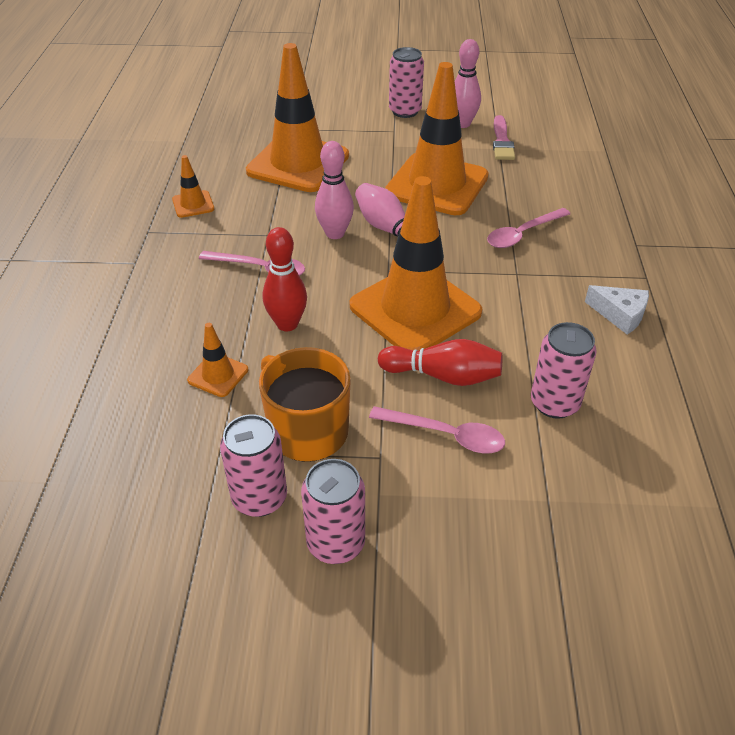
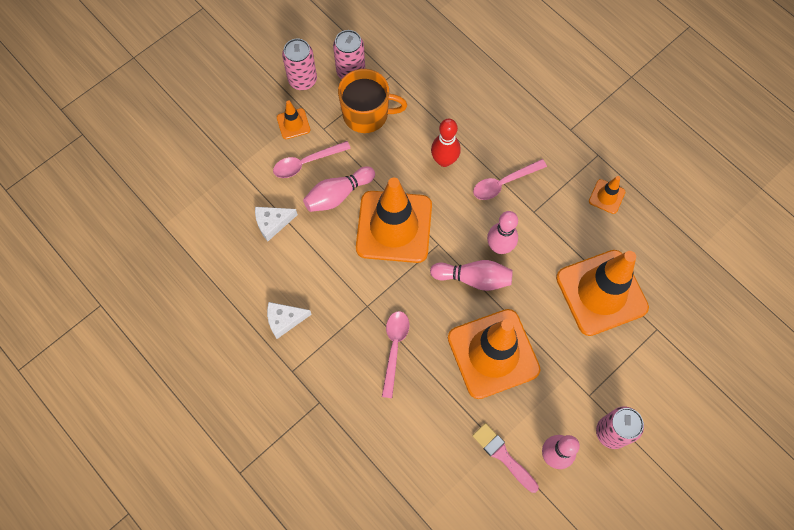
camera: 135 degrees right, 25 degrees up
orange traffic cone [187,323,248,397] -> orange traffic cone moved to [277,100,311,139]
red bowling pin [378,339,502,386] -> pink bowling pin [303,166,375,212]
pink can [531,322,597,419] -> white cheese [255,207,298,241]

